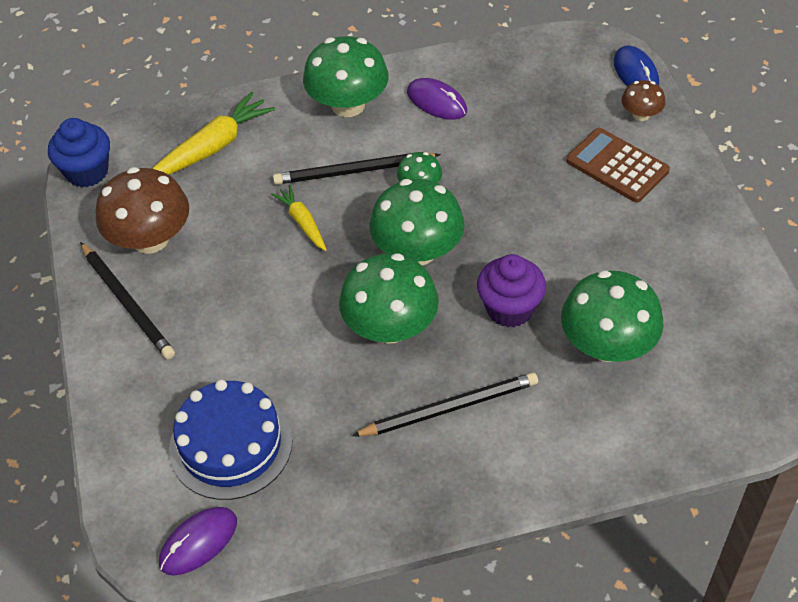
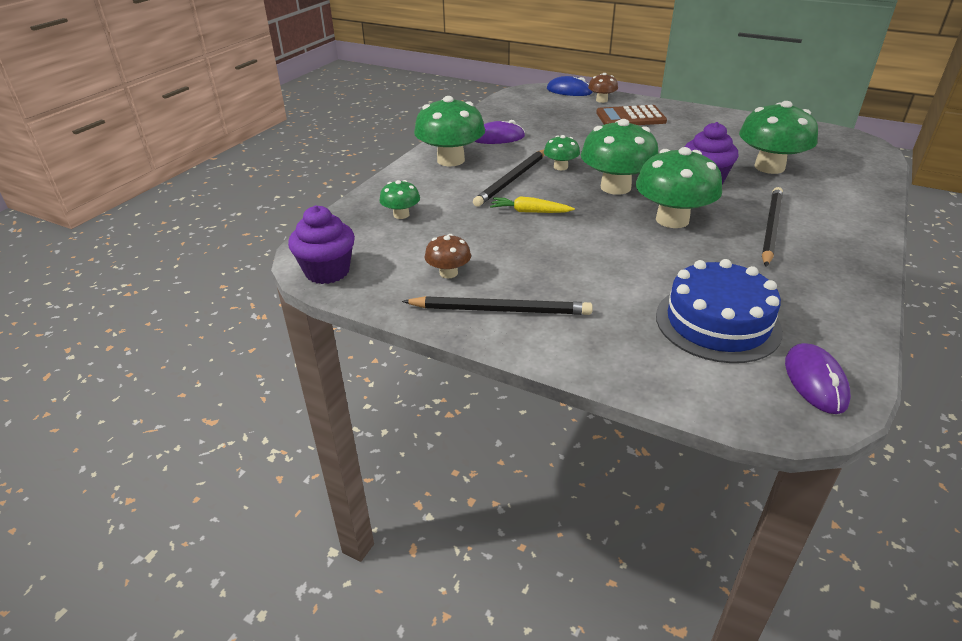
camera: 50 degrees left, 15 degrees down
blue cupcake [48,118,110,187] -> purple cupcake [288,205,355,284]
brown mushroom [96,167,189,254] -> brown mushroom [425,234,471,278], size x0.50
yellow carrot [152,92,275,175] -> green mushroom [379,180,420,219]

